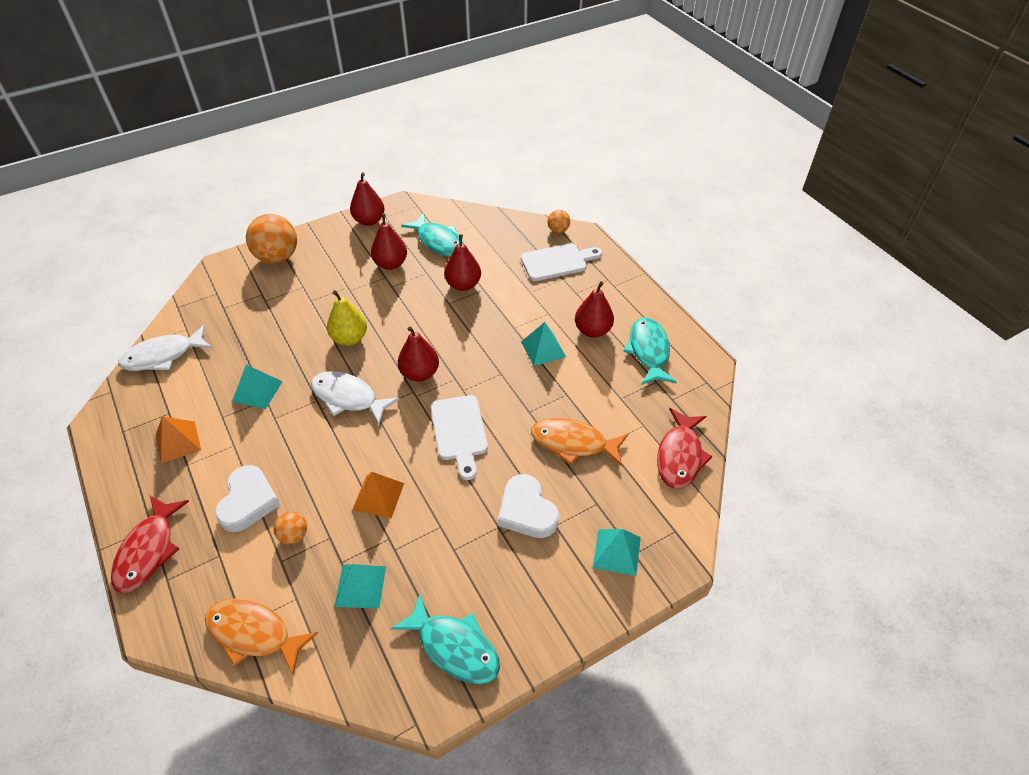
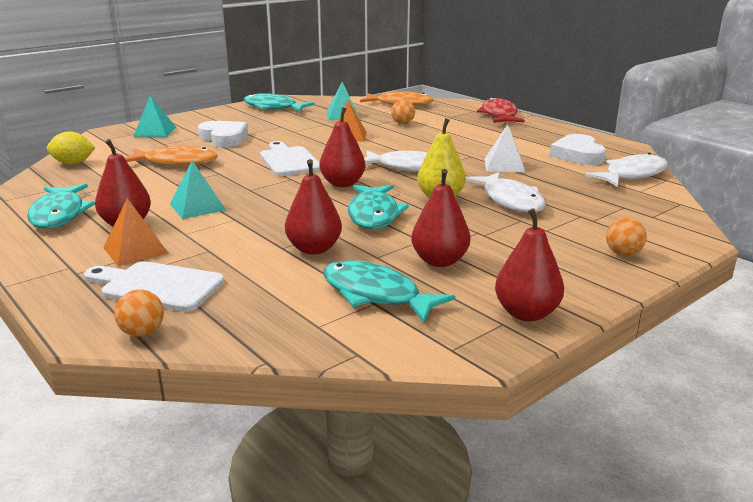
camera: 170 degrees right, 25 degrees down
orange pyramid [156,416,201,464] -> orange pyramid moved to [103,198,168,266]
white heart [215,465,280,532] -> white heart moved to [550,134,606,165]
turquoise pyramid [232,365,283,409] -> white pyramid [485,124,525,172]
orange ball [246,214,297,264] -> orange ball [606,218,647,256], size x0.49
white cutting board [521,243,603,281] -> white cutting board turned 45 degrees clockwise [84,261,224,312]
red fish [657,408,713,489] -> yellow lemon [47,131,96,165]
none -> turquoise fish [348,185,409,229]
none -> white fish [466,172,546,213]

